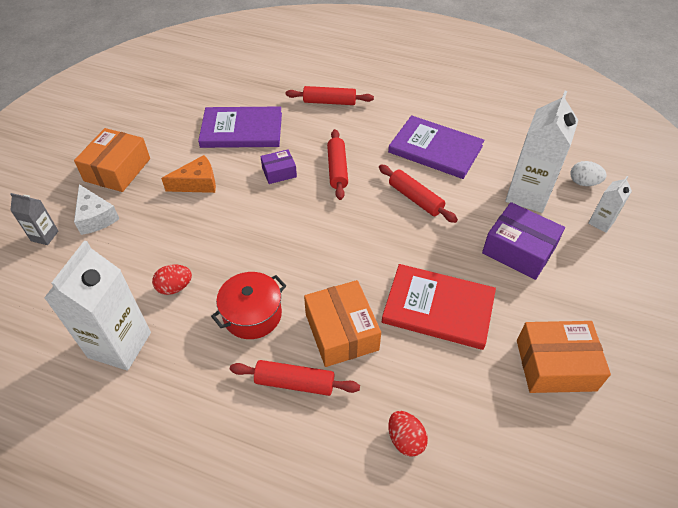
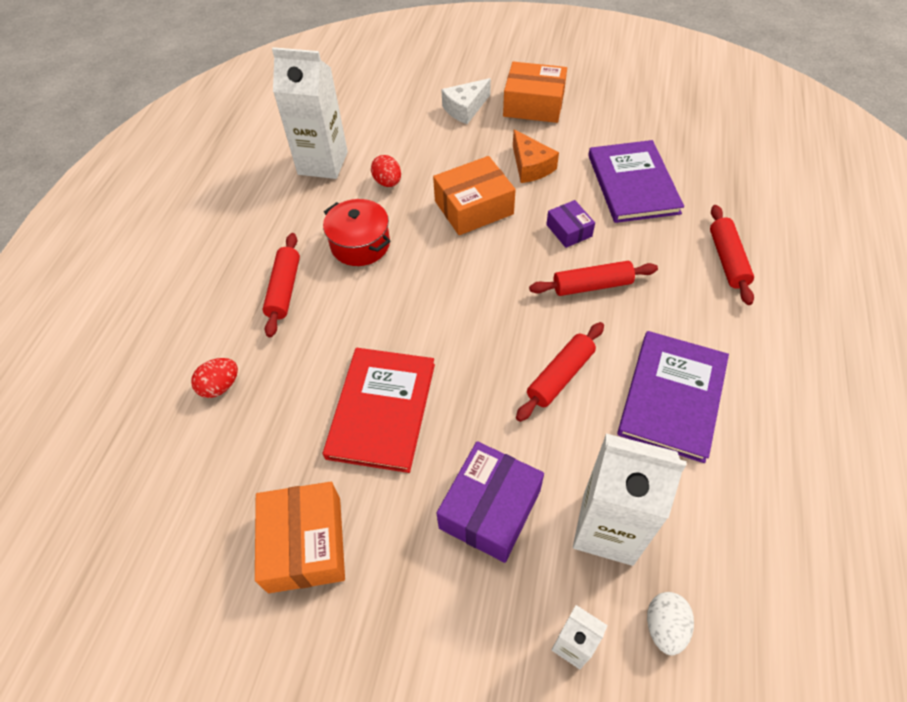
camera: 85 degrees right, 5 degrees up
grey carton [10,193,59,245] -> none
orange box [304,280,381,367] -> orange box moved to [433,156,516,235]

